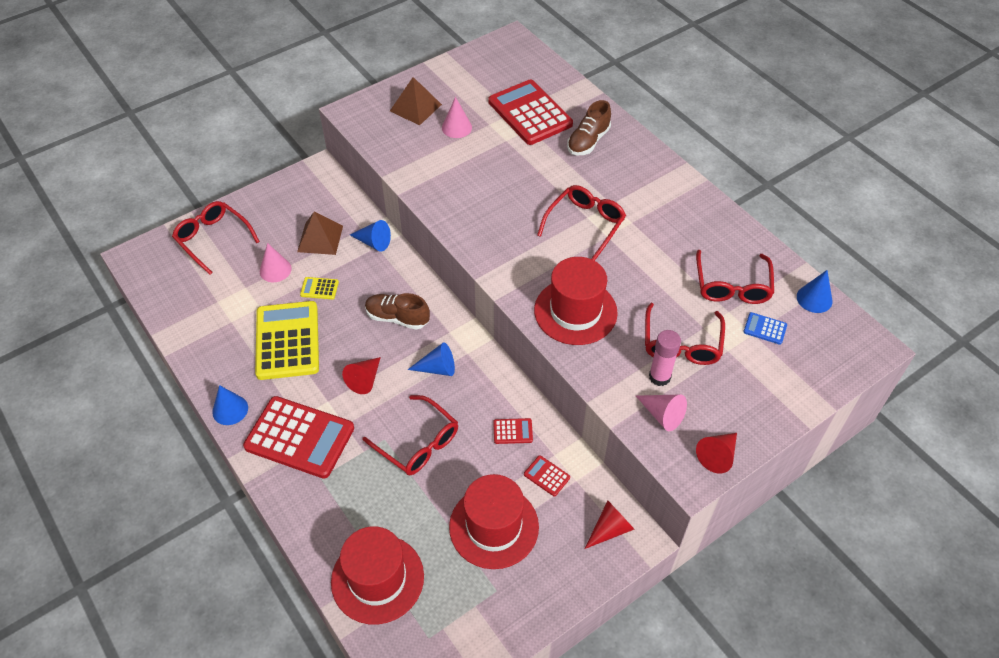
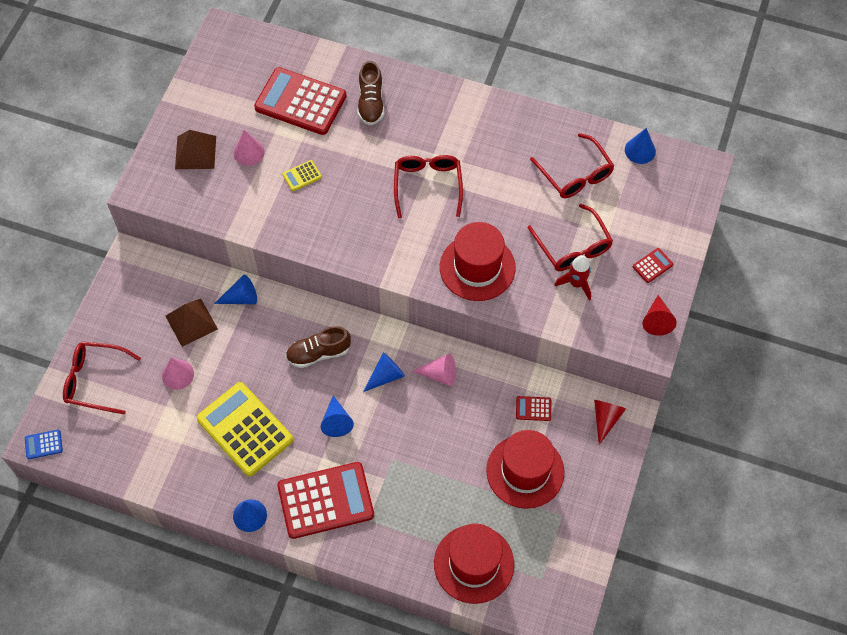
camera: 35 degrees left, 10 degrees up
yellow calculator [300,277,339,299] -> yellow calculator moved to [282,160,322,191]
red cone [342,357,381,394] -> blue cone [321,396,354,437]
red glasses [363,395,458,475] -> none
red calculator [493,418,533,444] -> red calculator moved to [633,248,673,283]
pink cone [636,394,687,431] -> pink cone moved to [412,354,456,386]
pink glue stick [649,330,681,386] -> red rocket [555,255,591,301]
blue calculator [743,312,787,345] -> blue calculator moved to [25,429,63,459]

